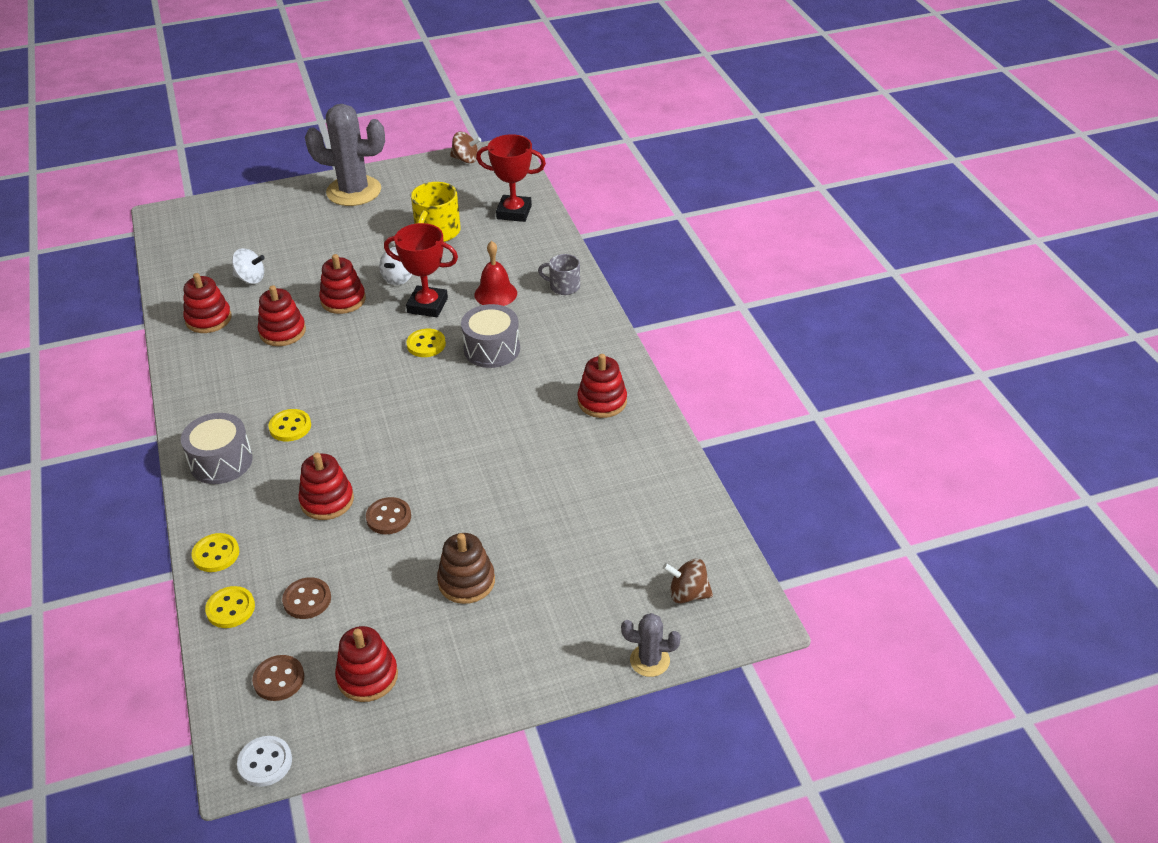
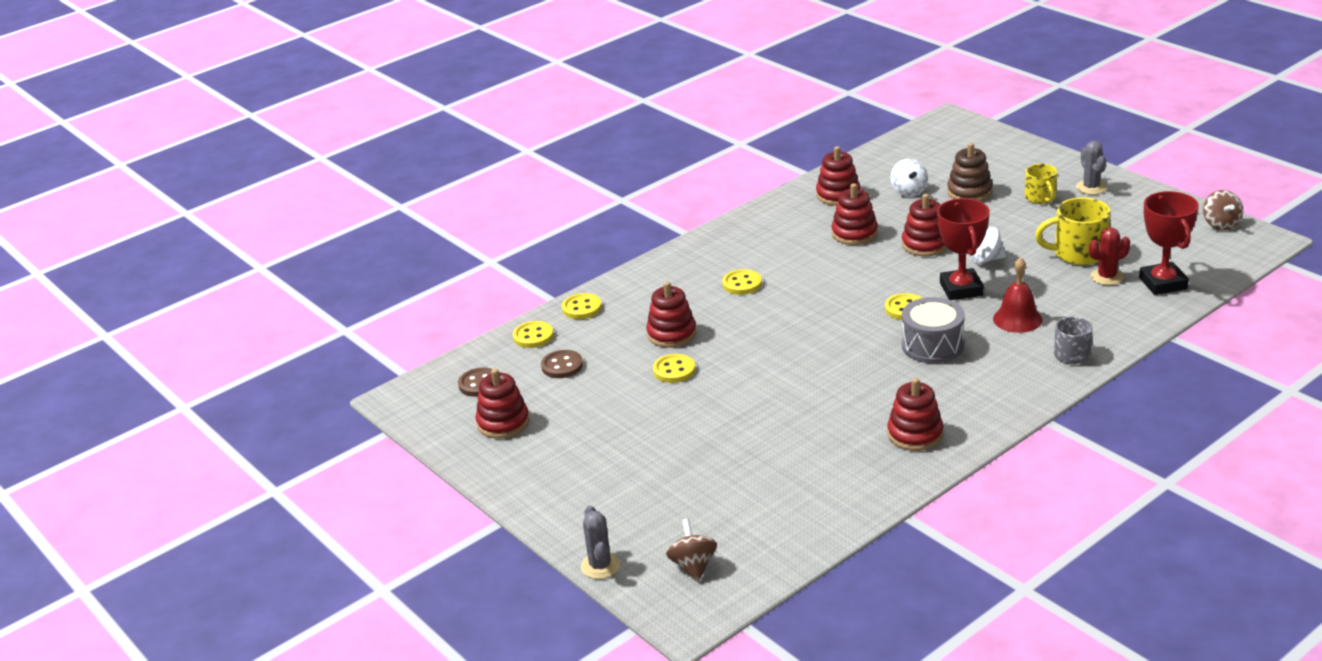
camera: 70 degrees right, 10 degrees down
grey drum [181,413,253,484] -> none
white button [237,736,292,787] -> none
grey cactus [305,104,385,206] -> grey cactus [1076,141,1107,195], size x0.48
brown button [366,497,411,534] -> yellow button [653,354,695,383]
brown stacking toy [437,533,495,604] -> brown stacking toy moved to [947,143,993,201]
none -> yellow mug [1025,164,1057,204]
none -> red cactus [1089,227,1130,285]

